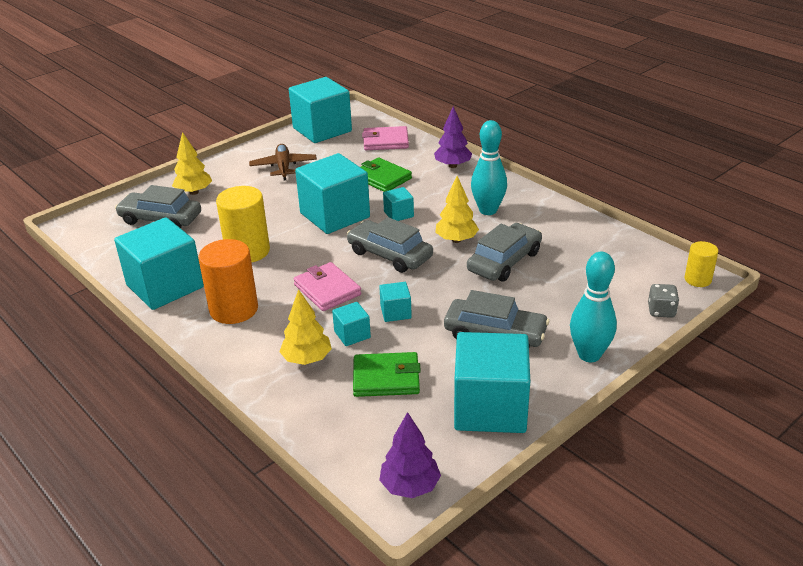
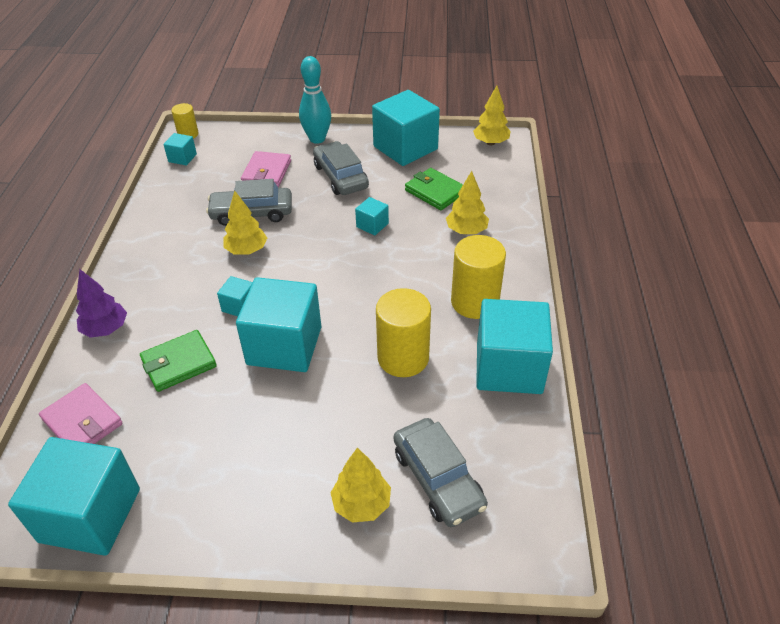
camera: 135 degrees left, 10 degrees up
orange cylinder [198,239,258,324] -> yellow cylinder [451,235,506,319]
brown plane [249,144,317,181] -> none
pink wallet [293,262,361,311] -> pink wallet moved to [241,151,291,187]
turquoise cube [332,302,371,346] -> turquoise cube moved to [163,133,197,166]
grey car [347,217,433,273] -> none
green wallet [360,157,412,192] -> green wallet turned 60 degrees clockwise [140,330,217,392]
purple tree [379,412,441,498] -> yellow tree [473,86,511,145]
turquoise bowling pin [471,120,507,215] -> none
grey dice [648,284,679,318] -> none

